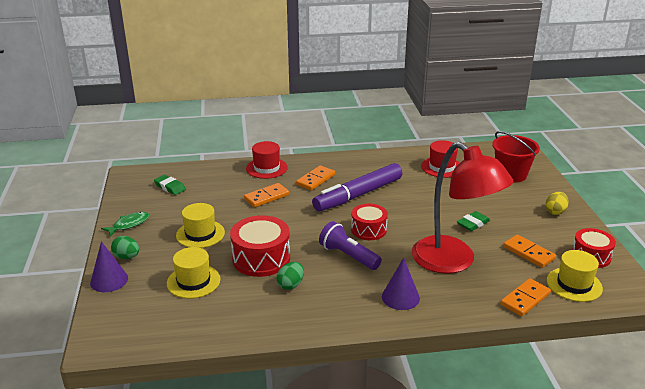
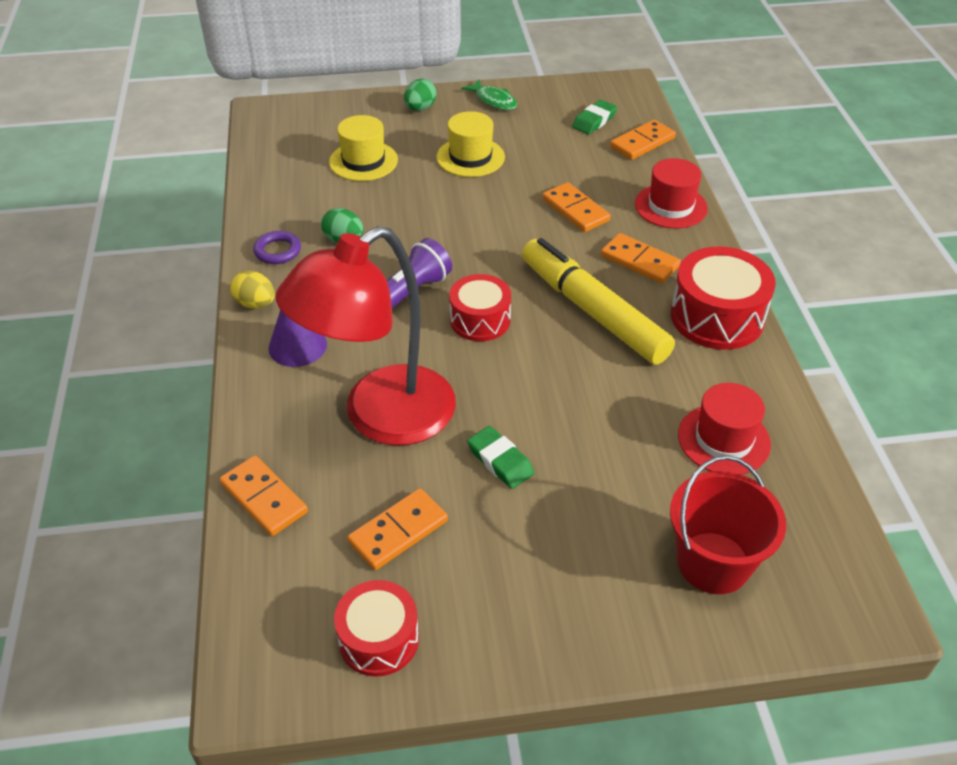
camera: 90 degrees right, 15 degrees up
purple cone [90,241,128,292] -> none
red drum [230,215,290,277] -> red drum moved to [671,247,776,350]
purple marker [312,163,402,212] -> yellow marker [522,238,675,365]
yellow egg [545,192,569,215] -> yellow egg moved to [230,270,275,309]
yellow hat [547,250,603,302] -> none
none -> purple ring [253,231,301,264]
none -> orange domino [610,120,676,160]

